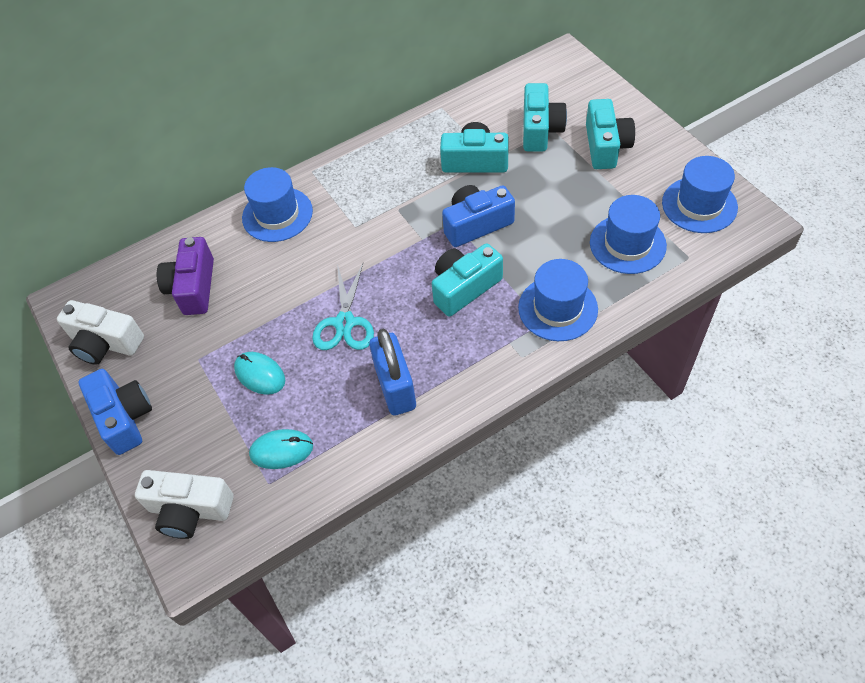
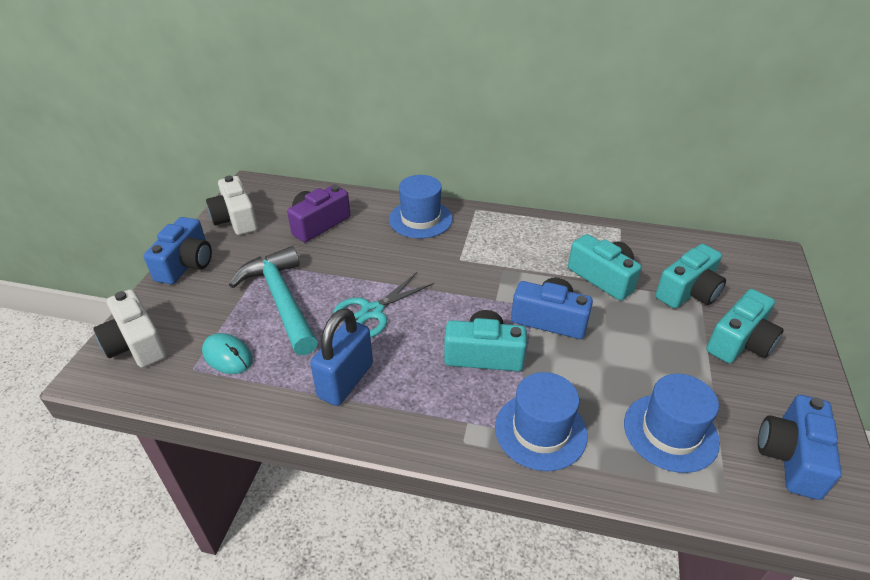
camera: 40 degrees right, 15 degrees down
turquoise mouse [234,352,285,395] -> turquoise hammer [229,246,318,355]
blue hat [662,156,738,233] -> blue camera [758,395,842,500]

